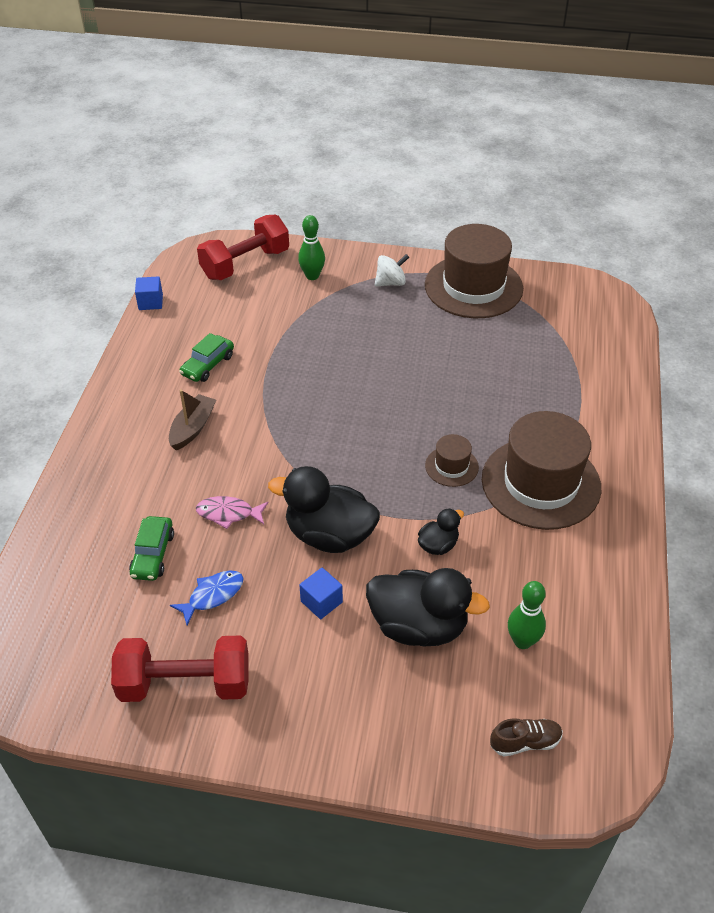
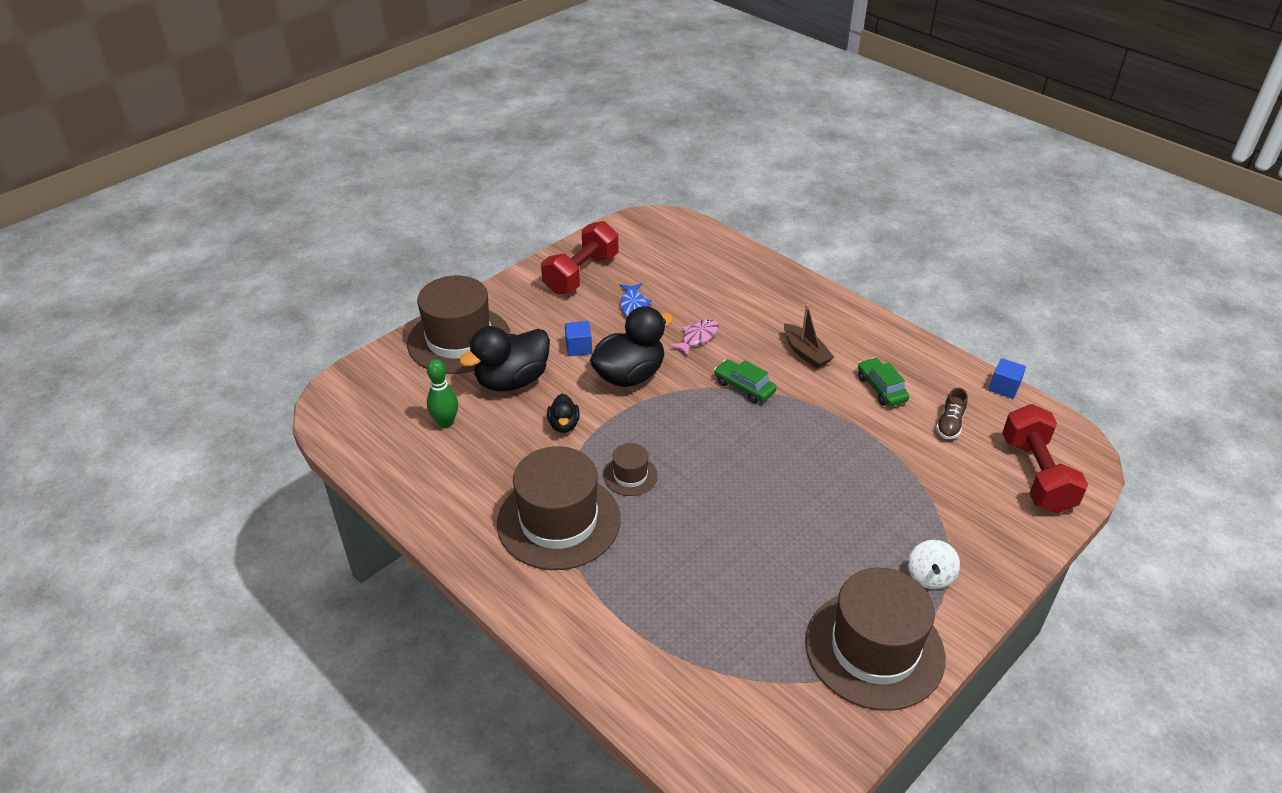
camera: 125 degrees right, 5 degrees down
green car [129,516,174,581] -> green car moved to [714,360,776,403]
green bowling pin [298,215,325,280] -> none
brown shoe [490,718,563,757] -> brown shoe moved to [936,388,968,439]
none -> brown hat [407,276,511,374]

